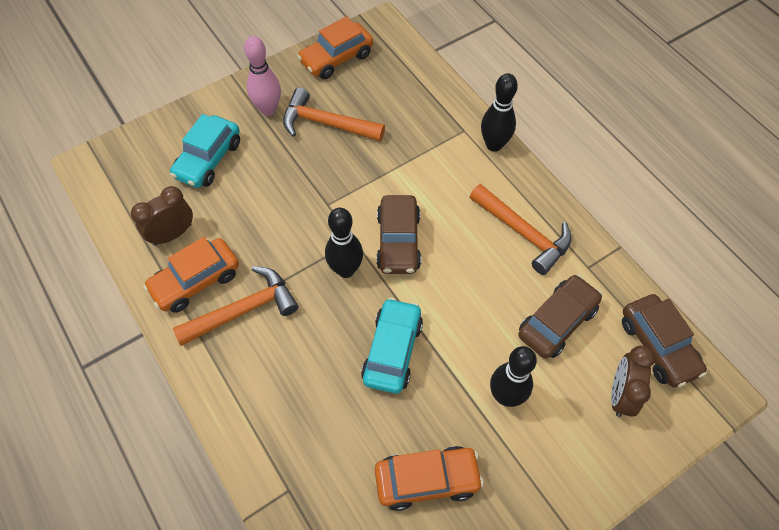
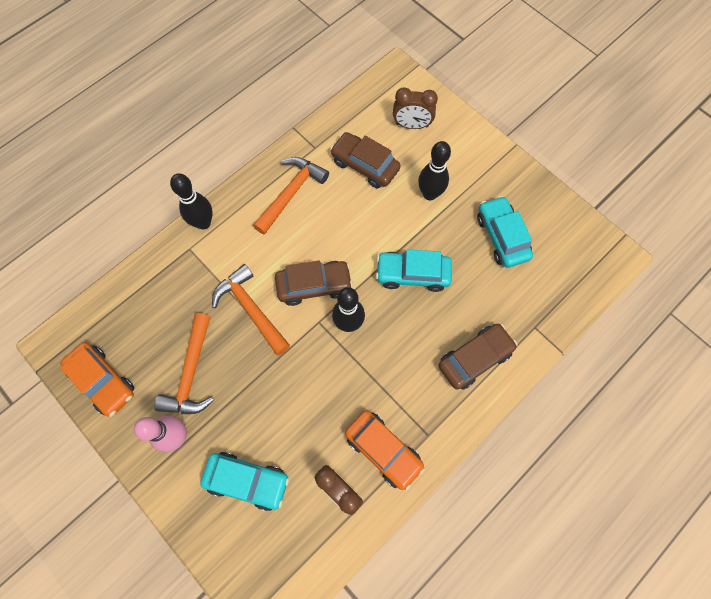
camera: 100 degrees left, 10 degrees up
orange hammer [173,266,299,346] -> orange hammer moved to [212,264,290,355]
orange car [375,446,484,511] -> turquoise car [477,196,533,268]
brown car [622,294,707,387] -> brown car moved to [438,324,518,390]

